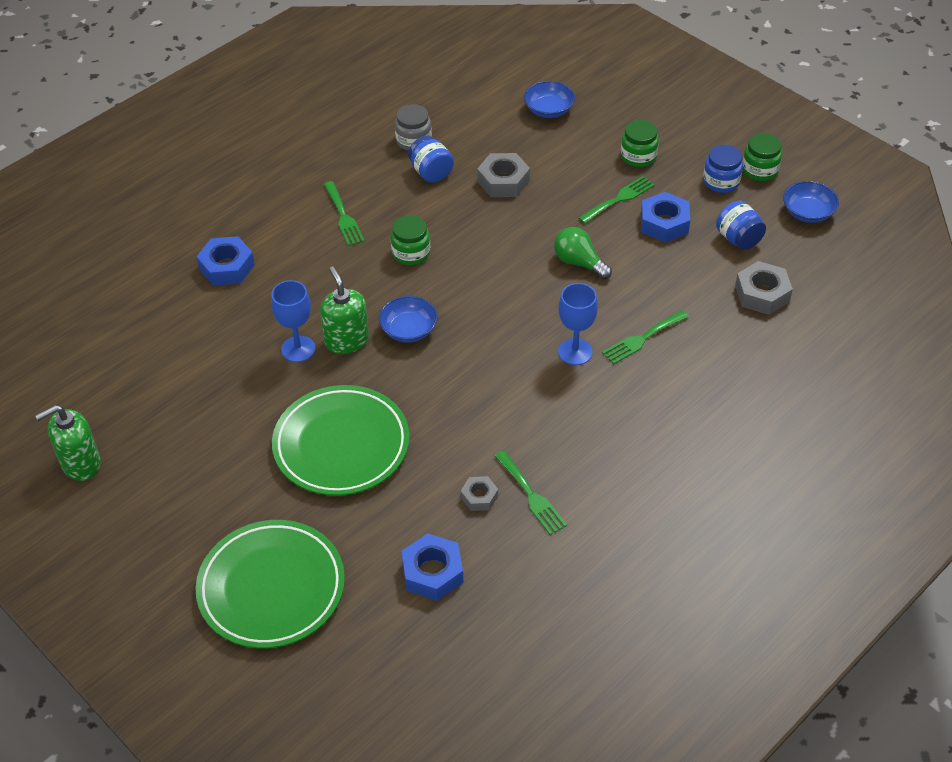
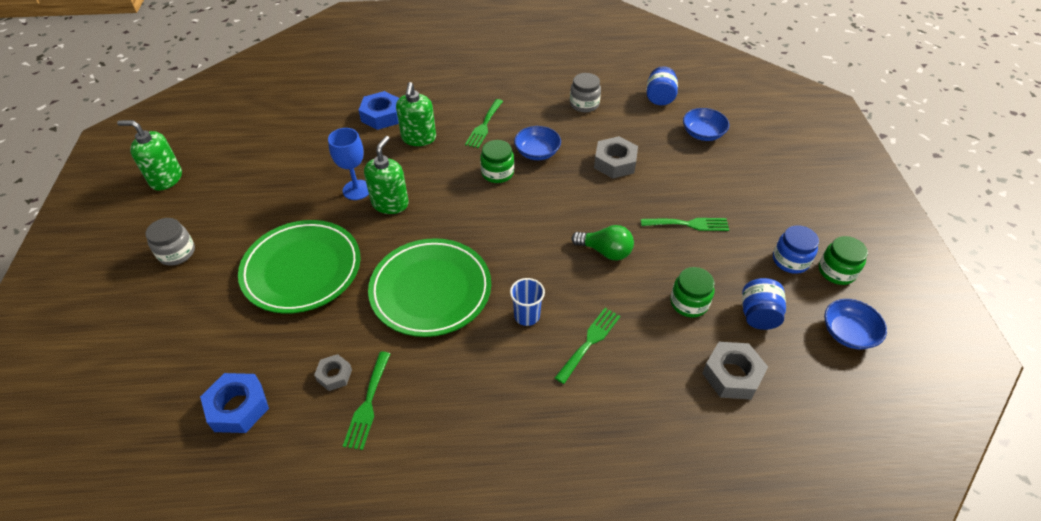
camera: 40 degrees right, 0 degrees up
green plate [195,520,345,649] -> green plate moved to [368,238,491,337]
blue bowl [379,296,438,343] -> blue bowl moved to [514,126,561,160]
blue jar [408,136,454,183] -> blue jar moved to [647,66,678,105]
green light bulb [554,227,612,280] -> green light bulb turned 120 degrees clockwise [571,225,634,260]
blue goblet [558,283,598,365] -> blue cup [510,278,545,326]
green fork [602,310,689,364] -> green fork turned 120 degrees clockwise [555,308,620,384]
green jar [621,120,659,167] -> green jar moved to [670,267,714,318]
blue nut [641,192,690,243] -> none
none -> grey jar [145,218,195,265]
none -> green soap dispenser [396,82,436,146]

